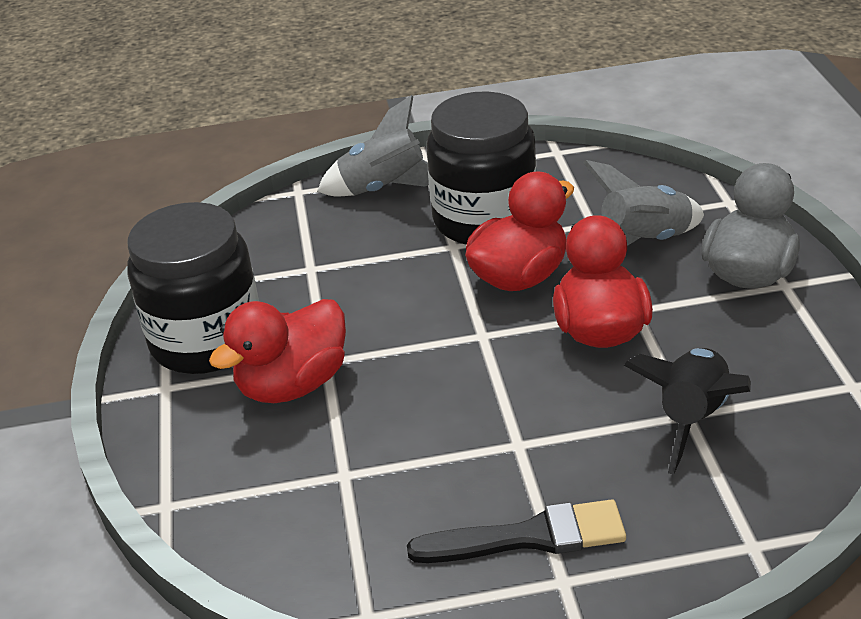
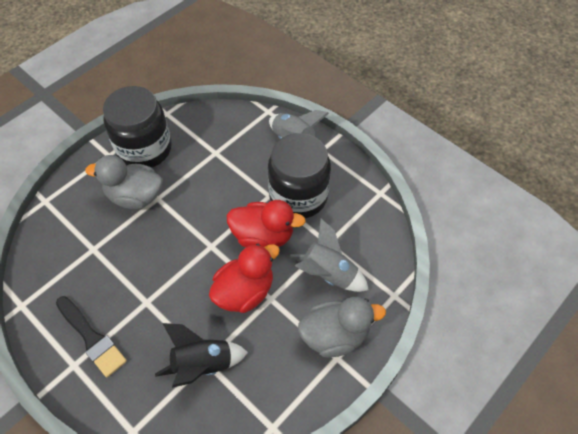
camera: 50 degrees right, 20 degrees up
red duck [209,299,346,403] -> grey duck [85,155,163,209]

